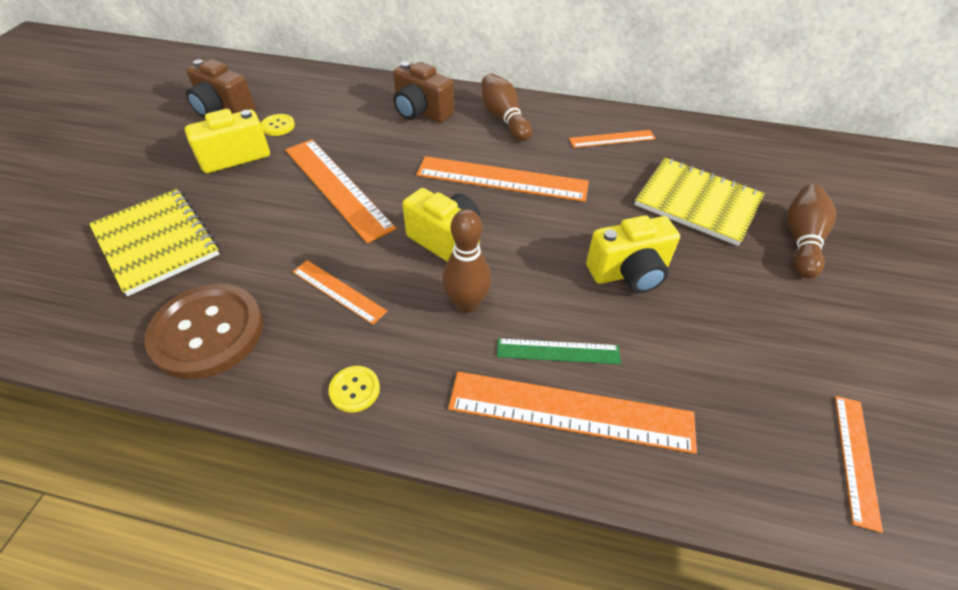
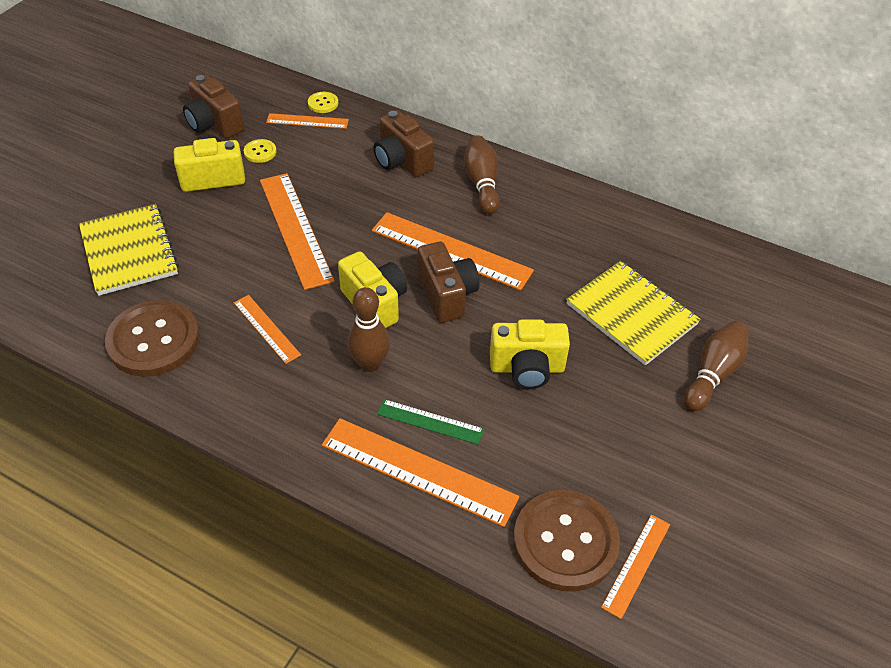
camera: 15 degrees right, 0 degrees up
yellow button [328,366,380,413] -> yellow button moved to [308,92,338,113]
orange ruler [569,130,656,148] -> orange ruler moved to [266,113,349,129]
none -> brown camera [418,242,480,323]
none -> brown button [513,490,620,592]

